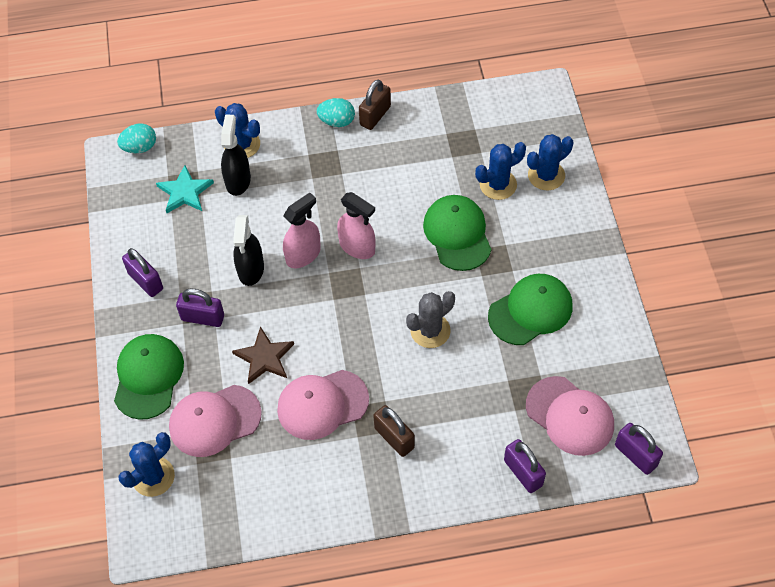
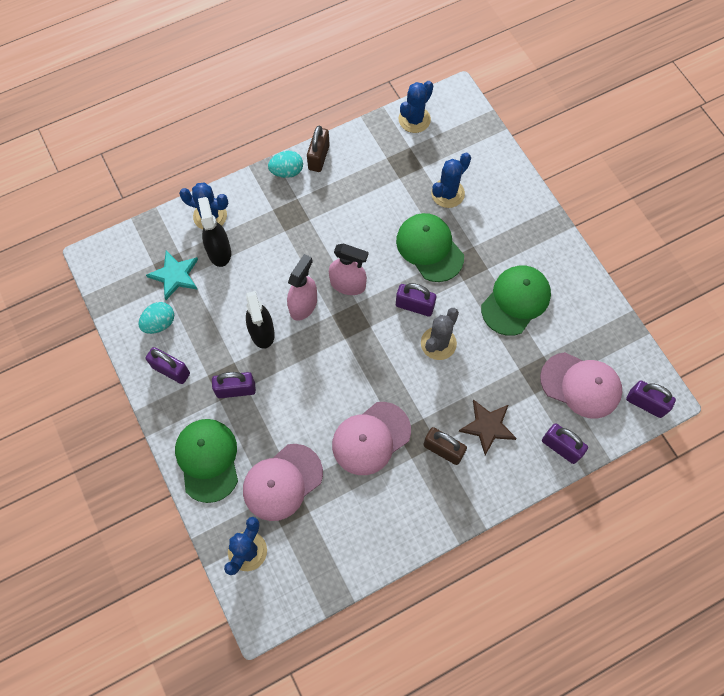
camera: 20 degrees left, 10 degrees up
turquoise egg [117,123,156,153] -> turquoise egg moved to [138,302,174,334]
brown star [232,327,294,384] -> brown star moved to [459,400,517,455]
blue cactus [527,134,573,190] -> blue cactus moved to [399,81,433,133]
none -> purple padlock [396,283,436,316]

